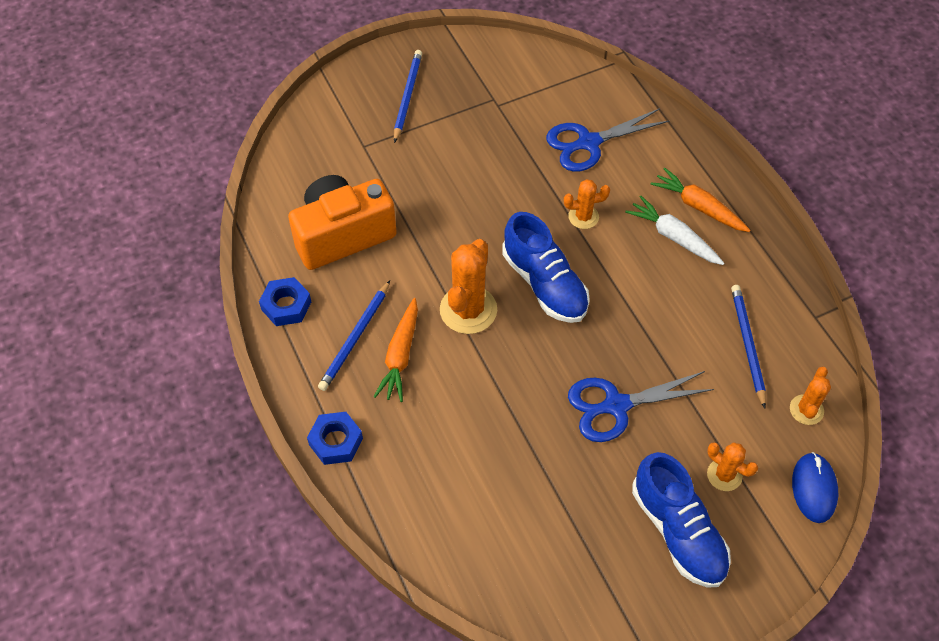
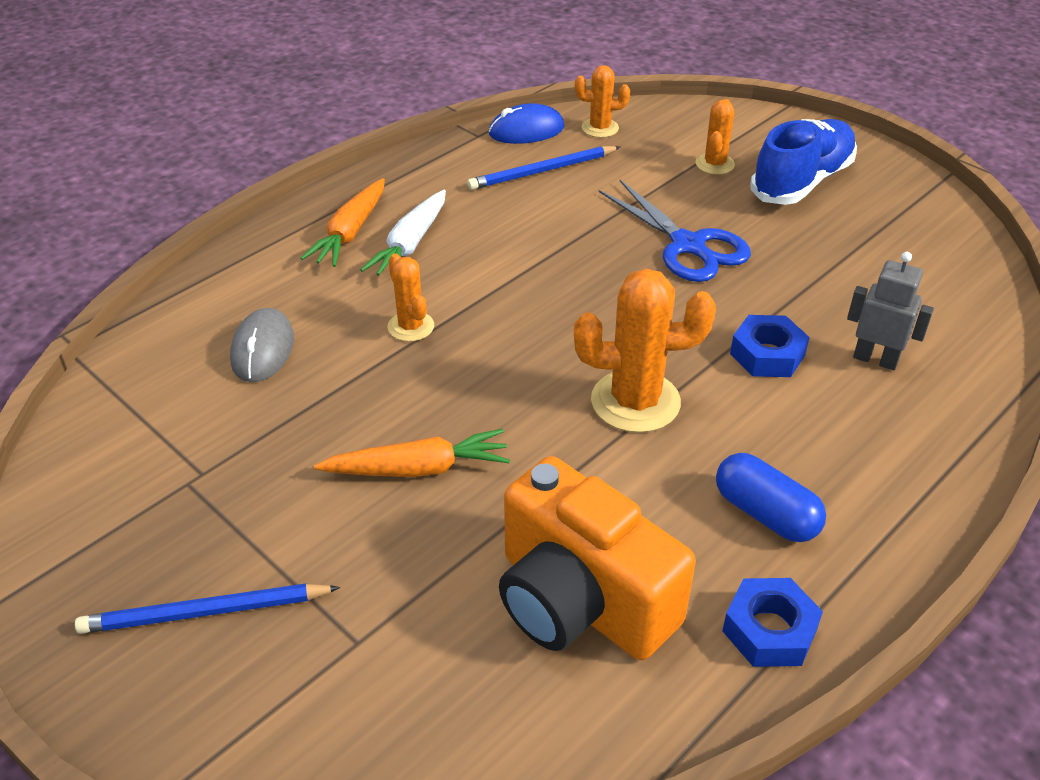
camera: 110 degrees left, 15 degrees down
blue nut [307,412,363,465] -> blue nut moved to [730,315,810,377]
blue pencil [318,281,390,391] -> blue capsule [716,453,826,542]
orange carrot [374,298,418,402] -> orange carrot moved to [314,429,510,477]
blue shoe [502,212,590,323] -> none
blue scissors [546,108,669,172] -> grey mouse [230,308,294,382]
blue mouse [792,452,838,523] -> blue mouse moved to [489,103,564,144]
none -> grey robot [847,252,934,370]

